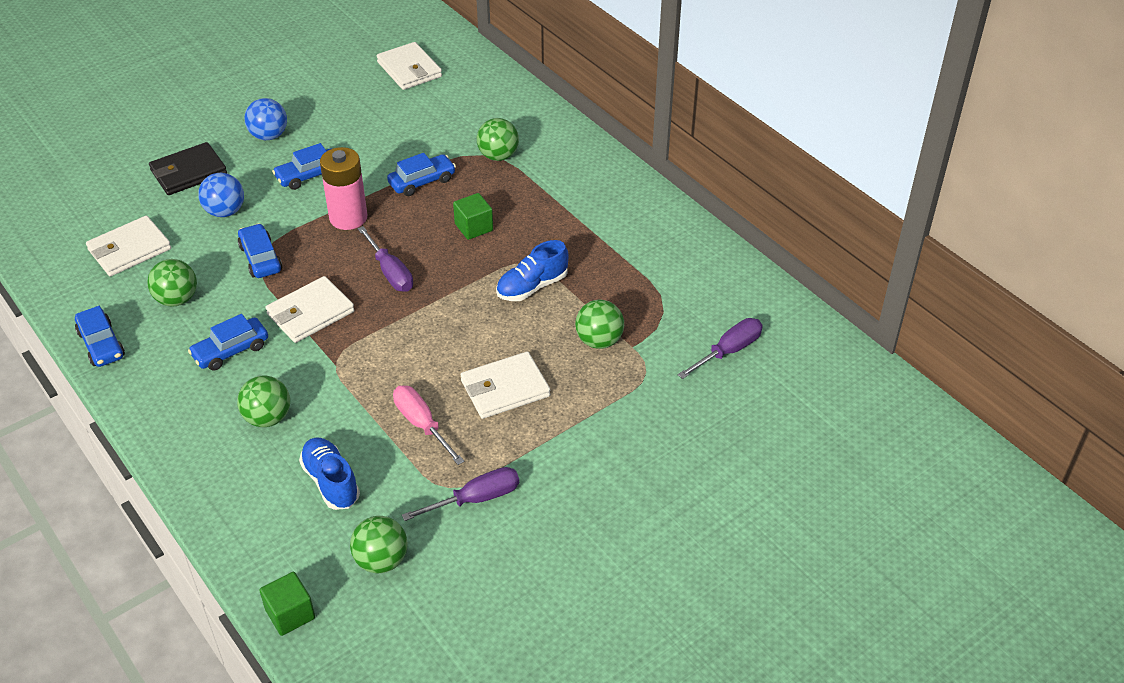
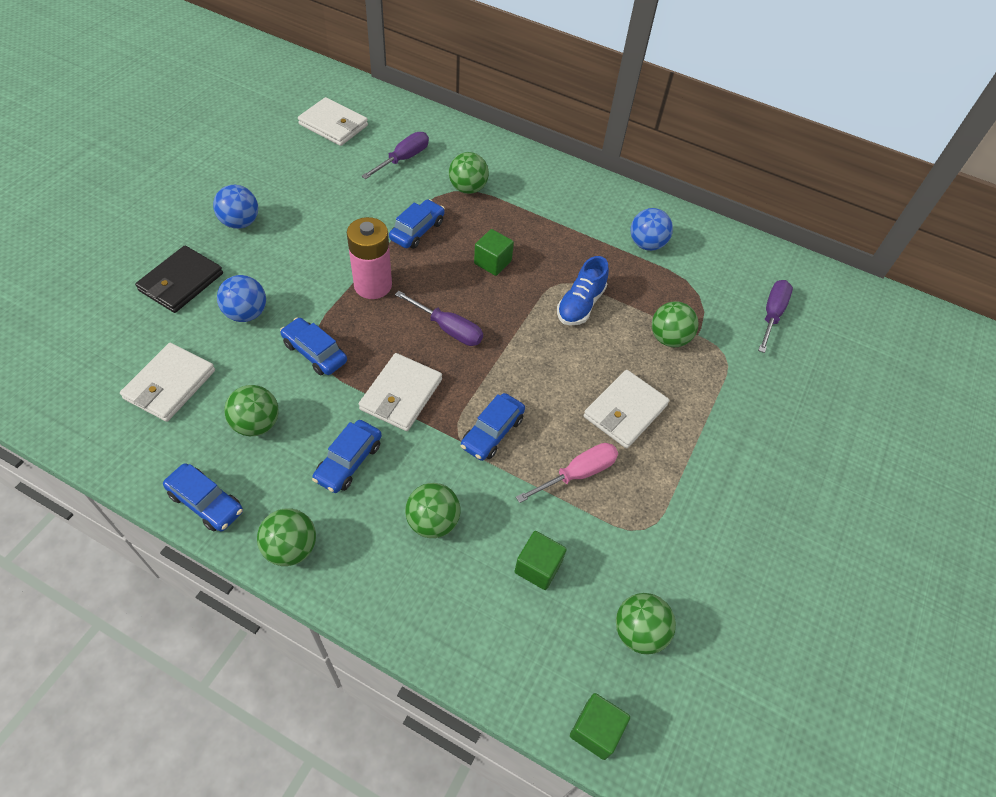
camera: 30 degrees left, 10 degrees up
blue car [272,143,332,190] -> blue car moved to [461,393,525,461]
blue shoe [299,437,360,510] -> green cube [514,531,567,590]
pink screwdriver [393,385,464,465] -> pink screwdriver turned 120 degrees clockwise [516,443,618,503]
purple screwdriver [402,467,519,521] -> purple screwdriver moved to [361,132,429,179]
none -> green ball [257,509,316,566]
none -> blue ball [630,208,673,251]

